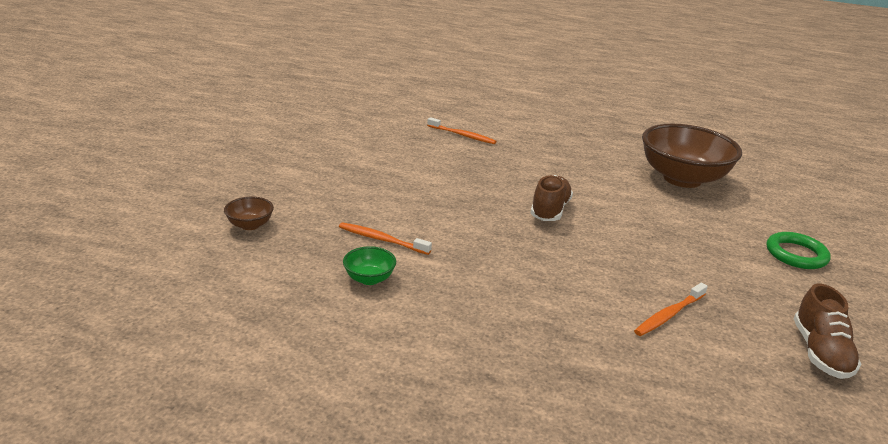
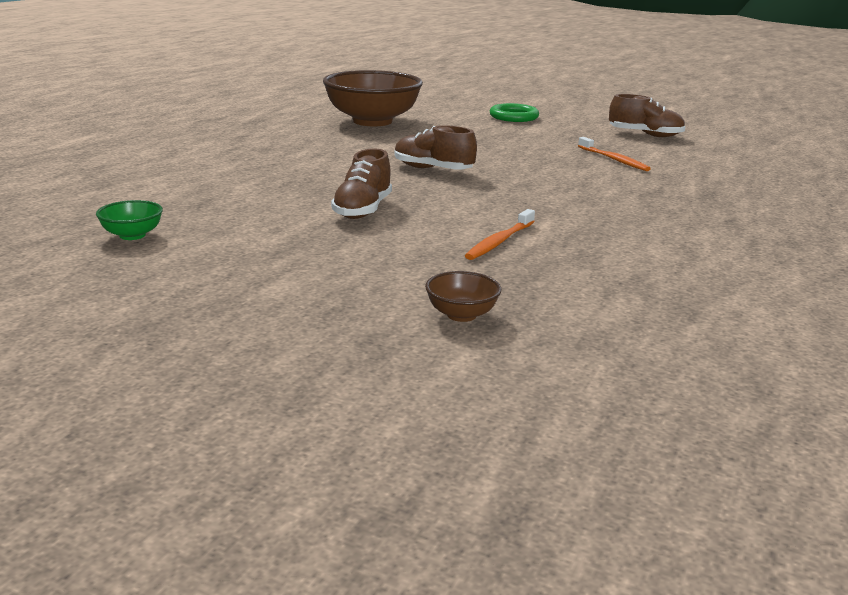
camera: 80 degrees left, 5 degrees down
green bowl [343,246,396,285] -> green bowl moved to [96,200,163,240]
orange toothbrush [427,117,497,144] -> none
none -> brown shoe [331,149,392,219]

